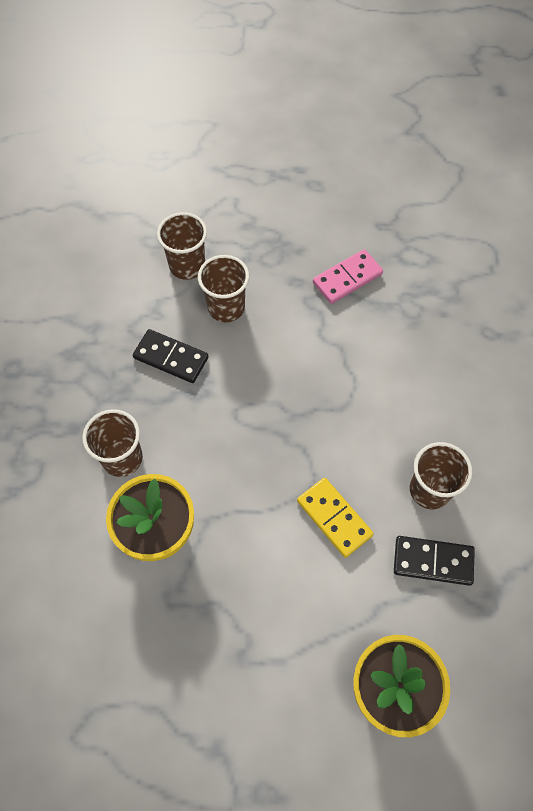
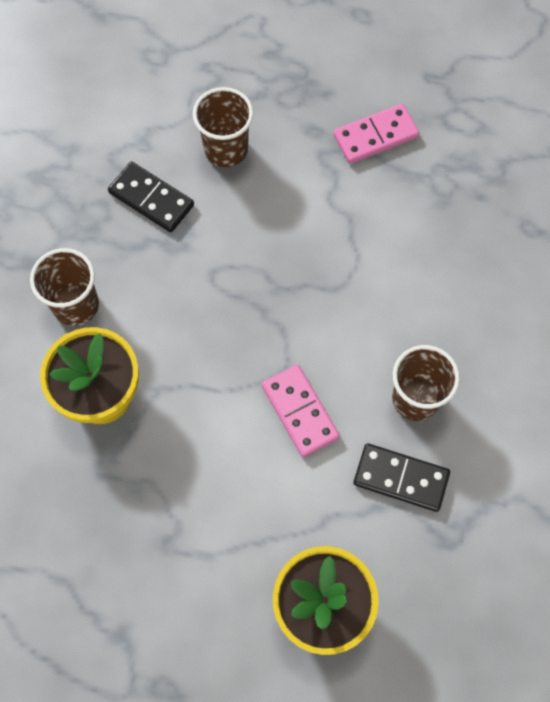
camera: 10 degrees right, 5 degrees up
brown cup [157,212,207,280] -> none
yellow domino [297,478,374,558] -> pink domino [262,364,340,457]

